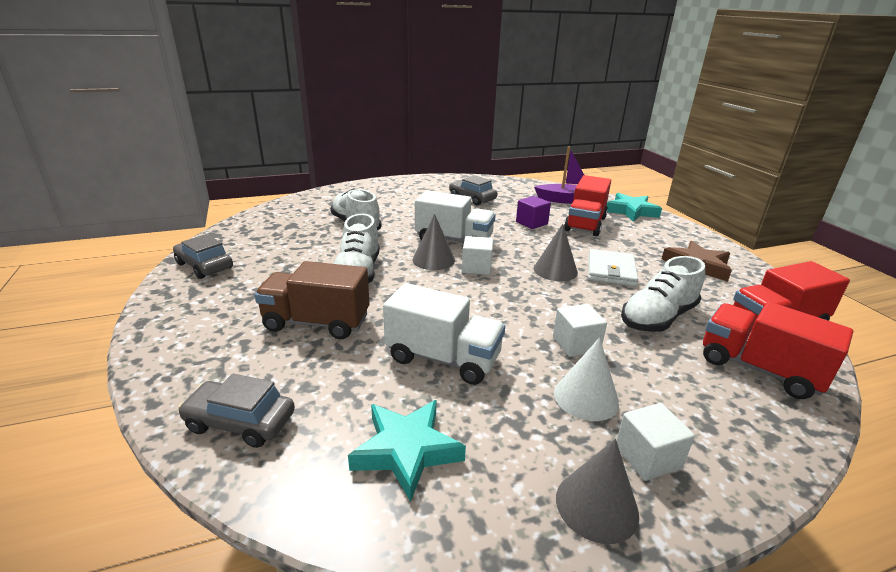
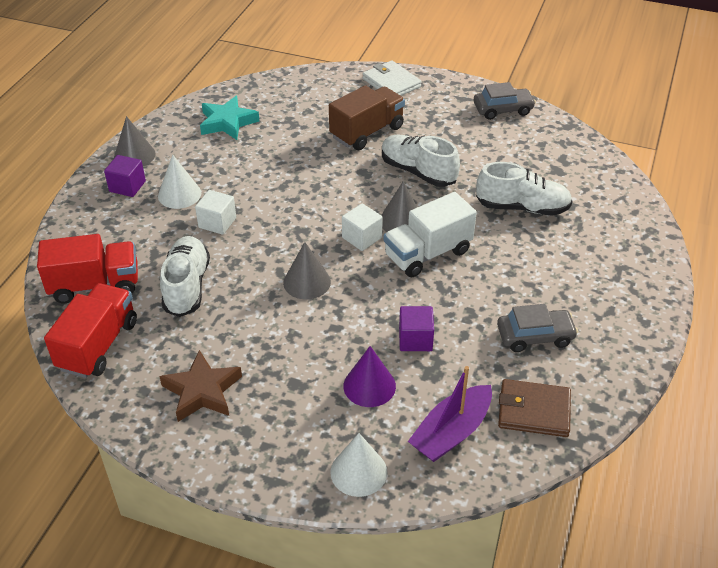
camera: 130 degrees right, 15 degrees up
grey car [178,374,295,448] -> none
white truck [383,283,505,385] -> none
red truck [564,175,611,236] -> purple cone [343,346,396,407]
white wallet [588,249,638,287] -> white wallet moved to [363,60,422,96]
turquoise star [607,193,662,222] -> white cone [330,433,387,497]
white cube [616,403,695,481] -> purple cube [104,155,146,197]
none -> brown wallet [498,379,571,437]

